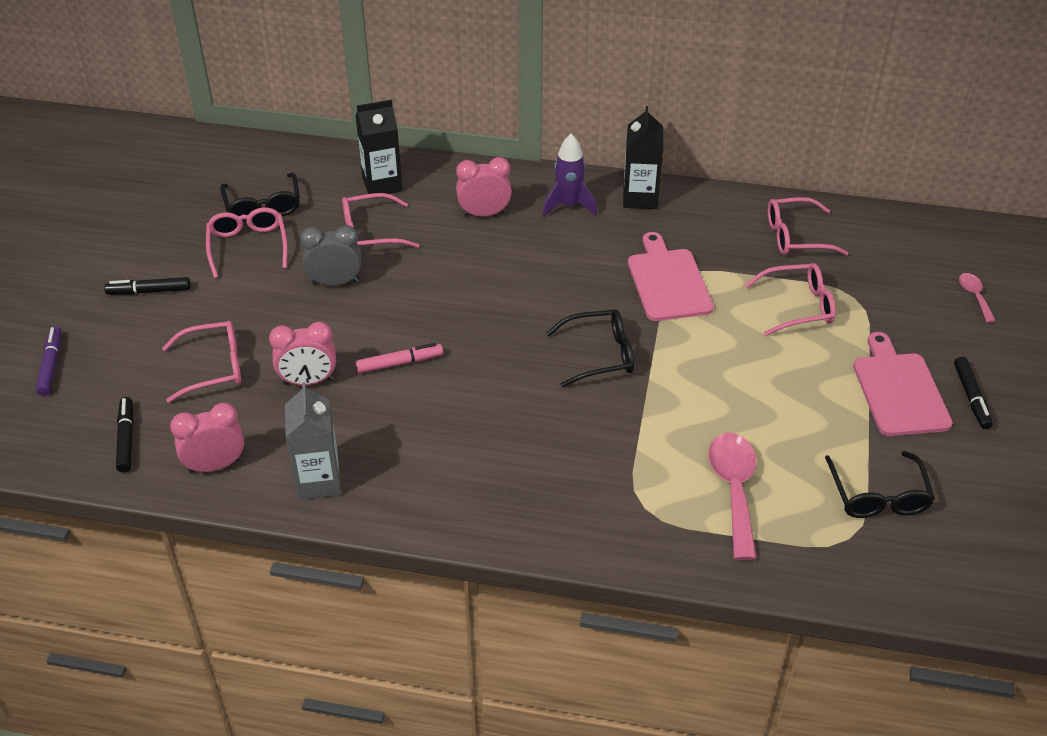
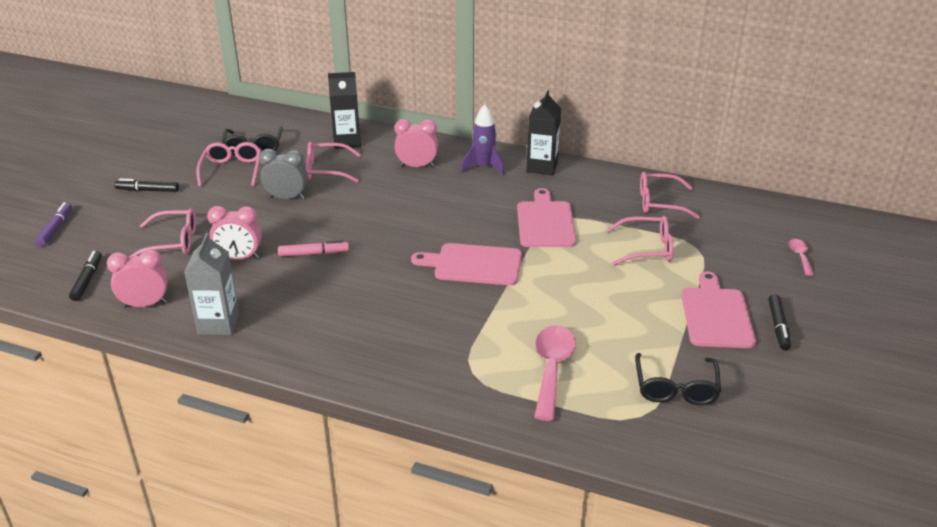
camera: 10 degrees right, 10 degrees down
black glasses [546,309,634,388] -> pink cutting board [411,243,522,285]

